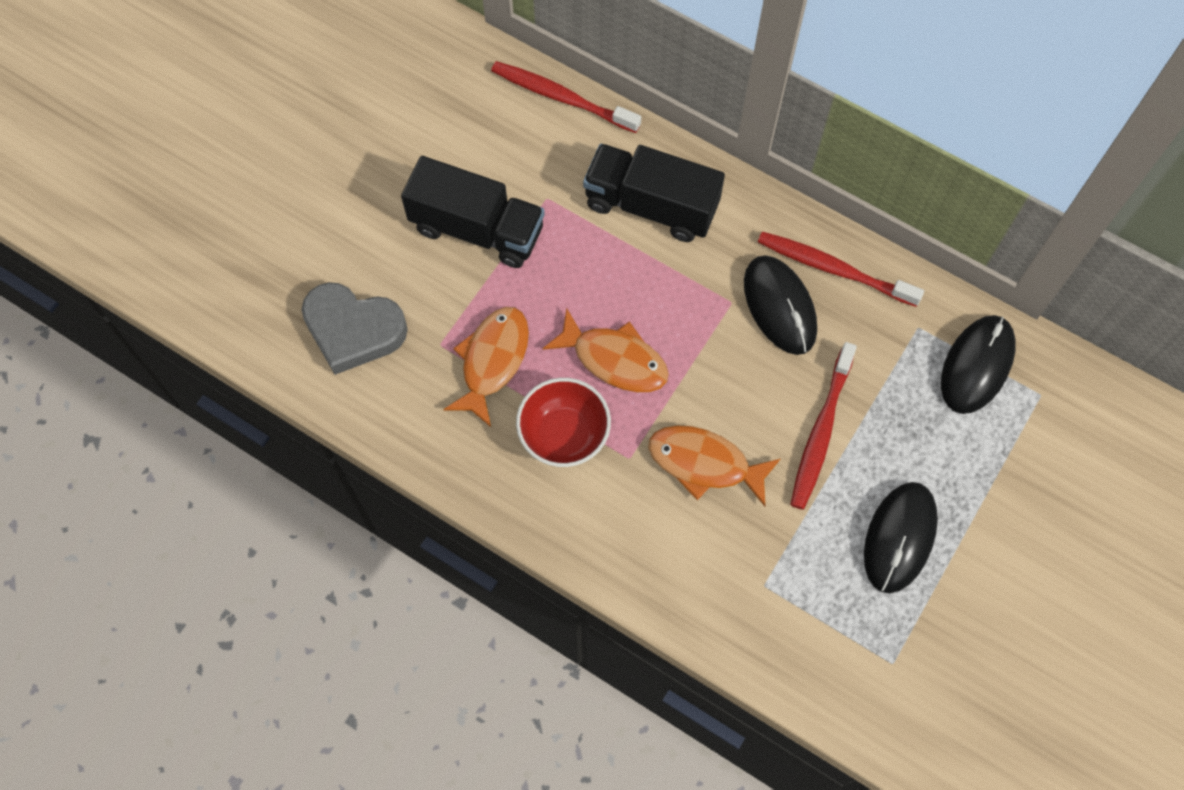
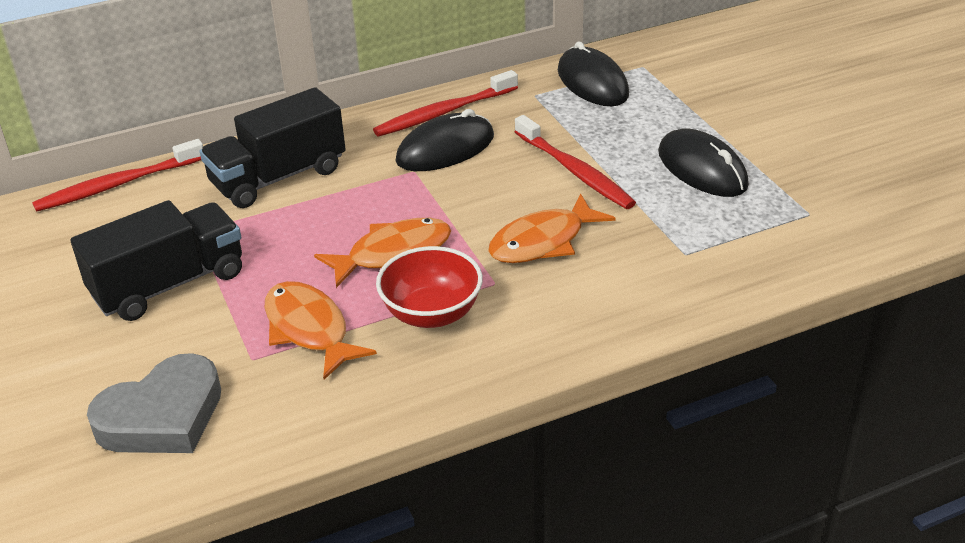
camera: 55 degrees left, 30 degrees down
black mouse [744,255,817,355] -> black mouse turned 45 degrees counterclockwise [396,109,494,171]

